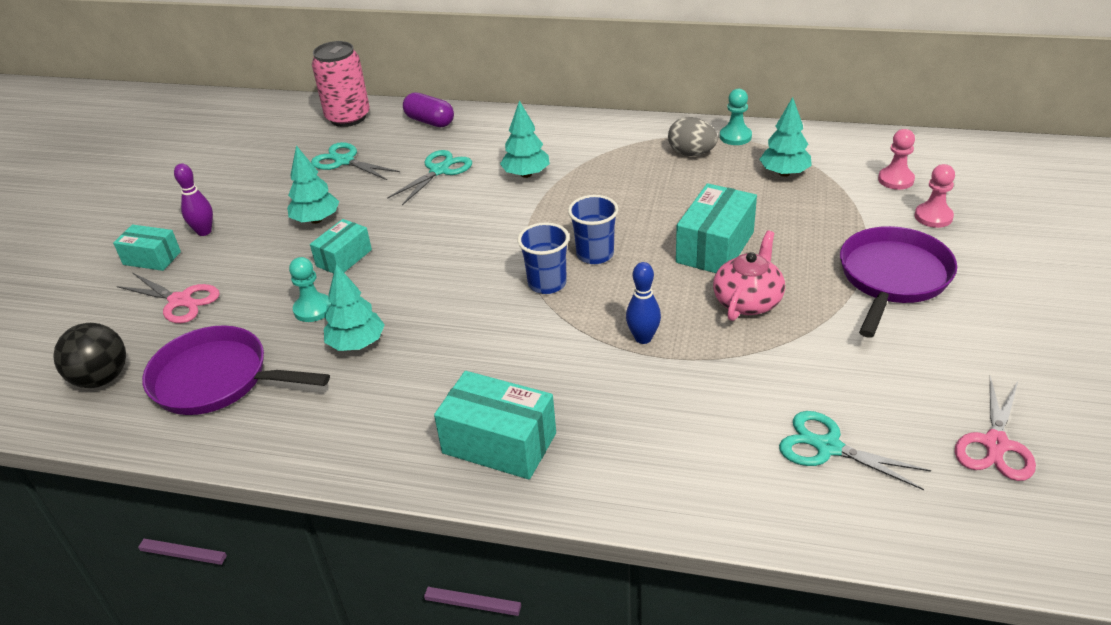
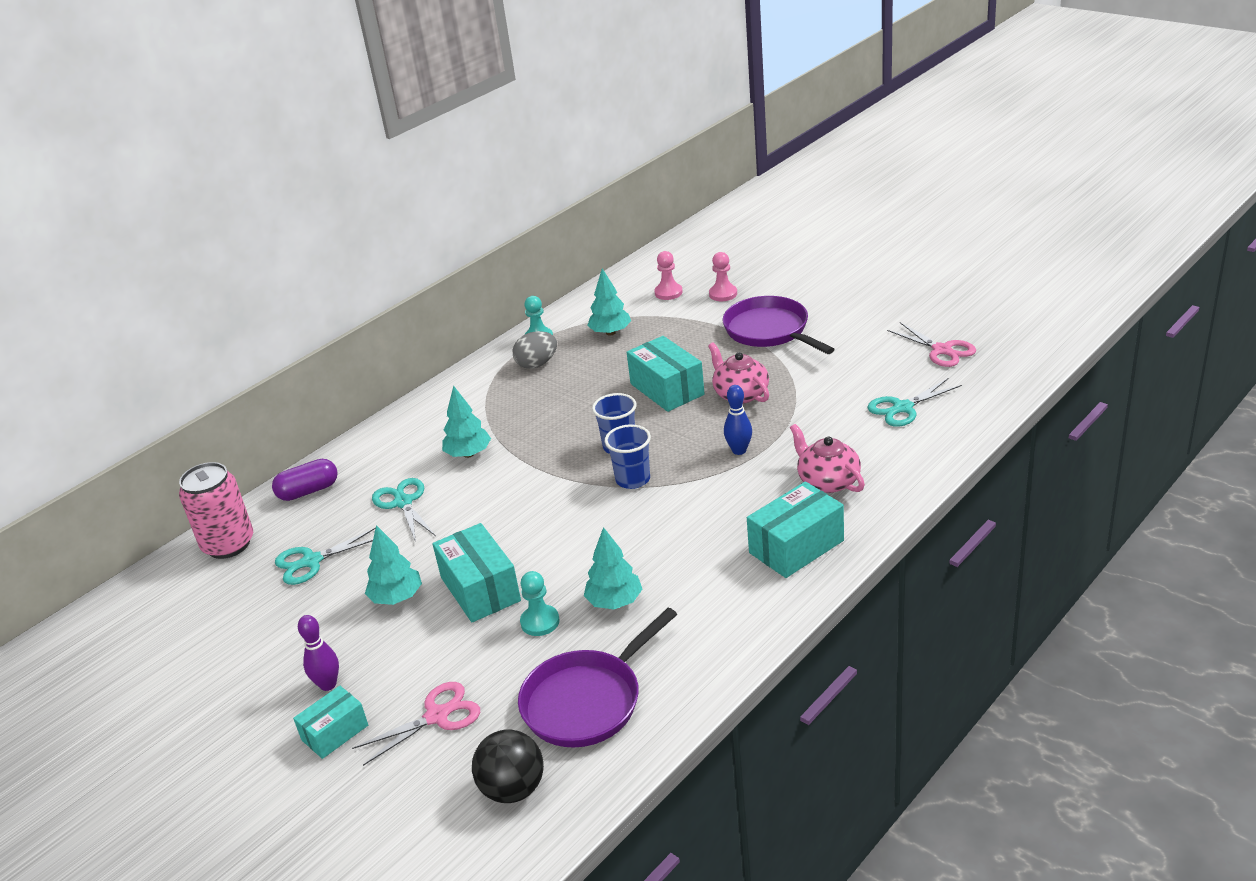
camera: 60 degrees left, 5 degrees down
turquoise box [310,219,372,273] -> turquoise box [432,523,521,622], size x1.59
none -> pink teapot [790,424,865,493]

